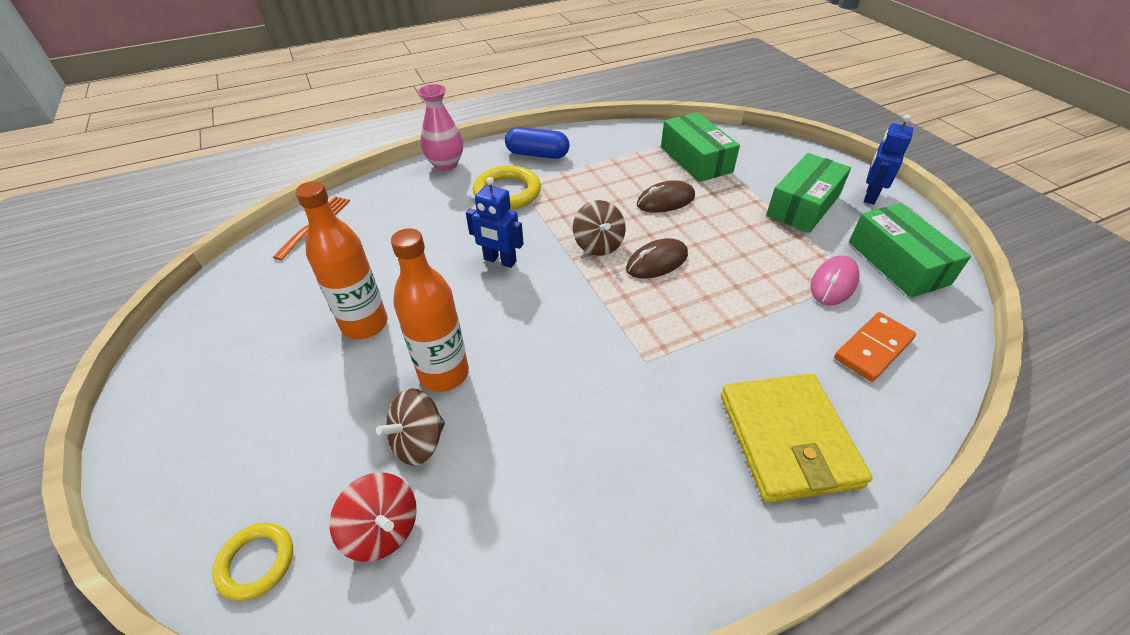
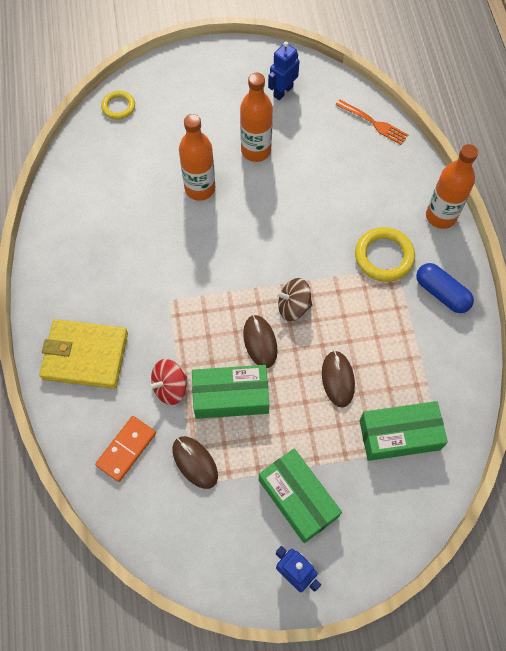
camera: 105 degrees right, 20 degrees up
red spinning top [329,472,417,562] -> red spinning top moved to [149,359,187,405]
brown spinning top [376,388,445,466] -> none
pink vase [418,84,463,171] -> orange bottle [426,144,478,229]
blue robot [466,177,524,268] -> blue robot moved to [268,42,300,100]
blue capsule [505,127,569,159] -> blue capsule turned 75 degrees counterclockwise [416,263,474,313]
pink mouse [811,255,860,306] -> brown mouse [173,436,218,489]
orange domino [834,312,916,382] -> orange domino turned 60 degrees clockwise [95,416,156,482]
green box [849,203,971,297] -> green box moved to [192,365,269,419]

